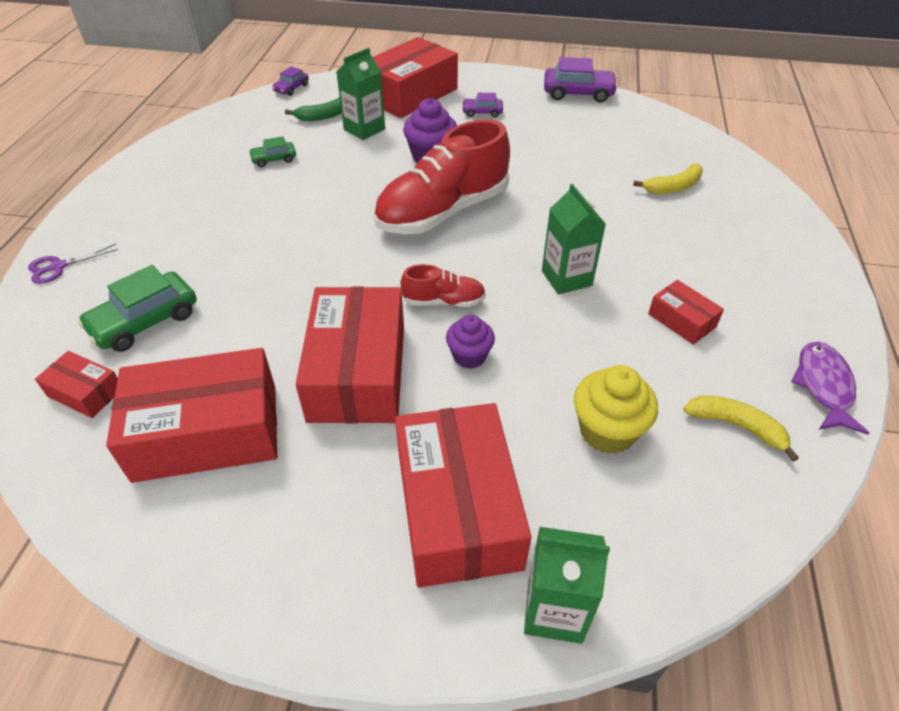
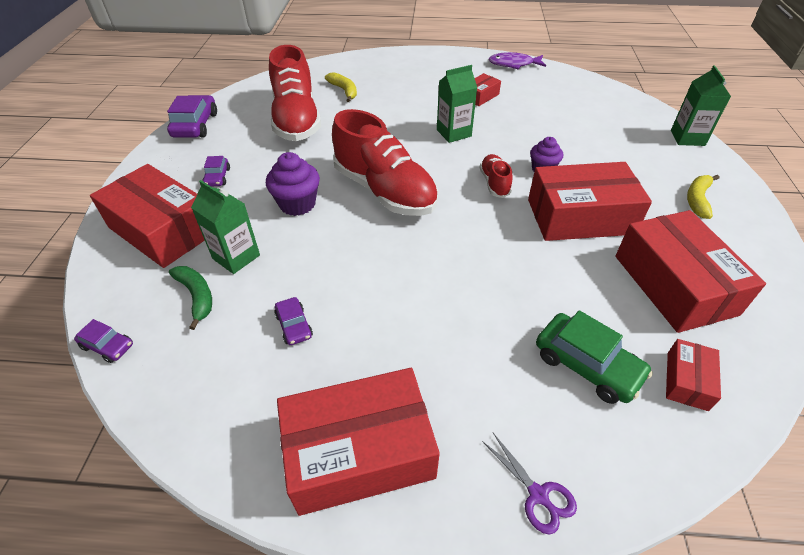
camera: 95 degrees left, 0 degrees up
green car [249,136,296,167] -> purple car [275,297,313,345]
red box [395,403,531,588] -> red box moved to [277,368,440,516]
yellow cupcake [574,365,658,454] -> none
yellow banana [683,396,799,462] -> yellow banana moved to [687,175,719,219]
none -> red shoe [269,45,321,141]

